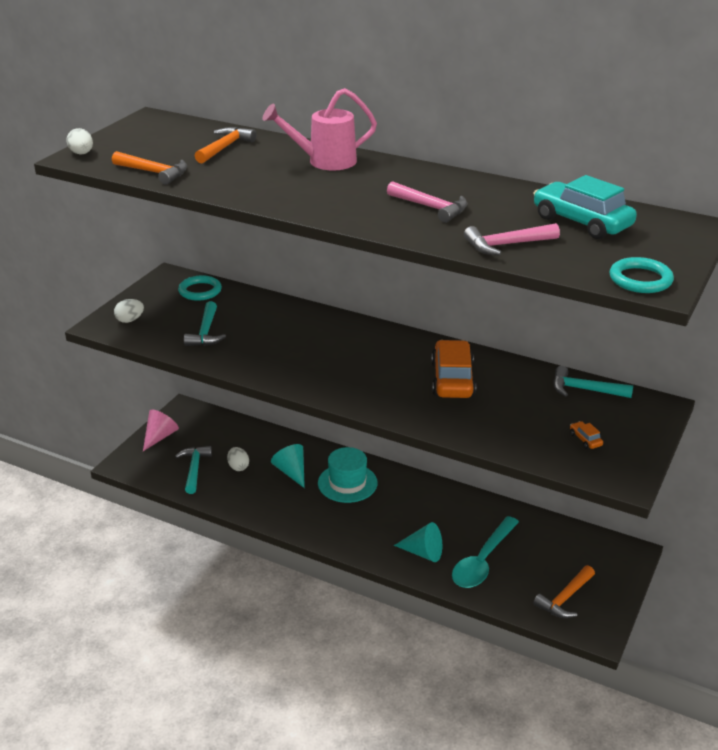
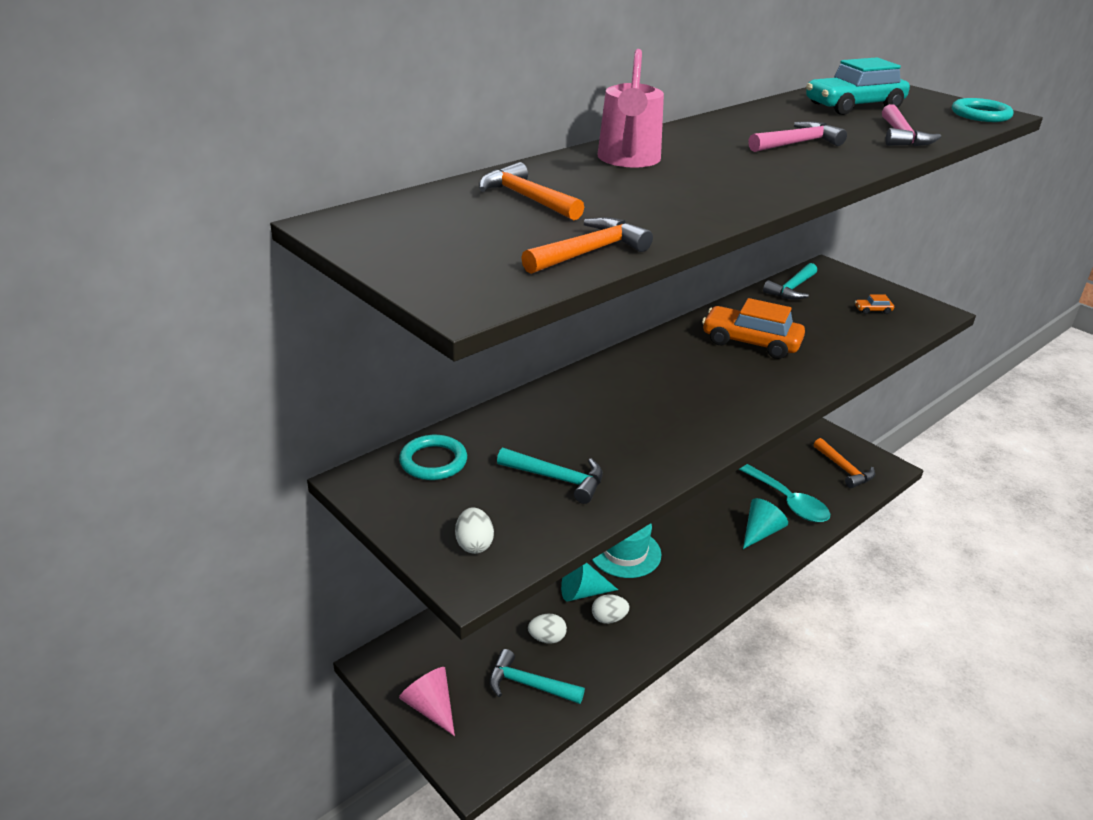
camera: 70 degrees left, 0 degrees up
white egg [66,128,93,154] -> white egg moved to [592,594,629,624]

